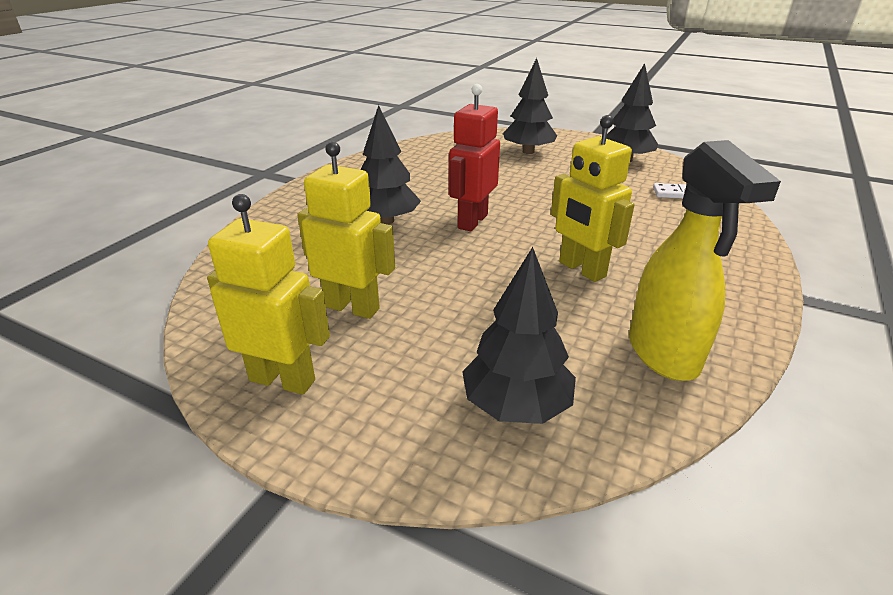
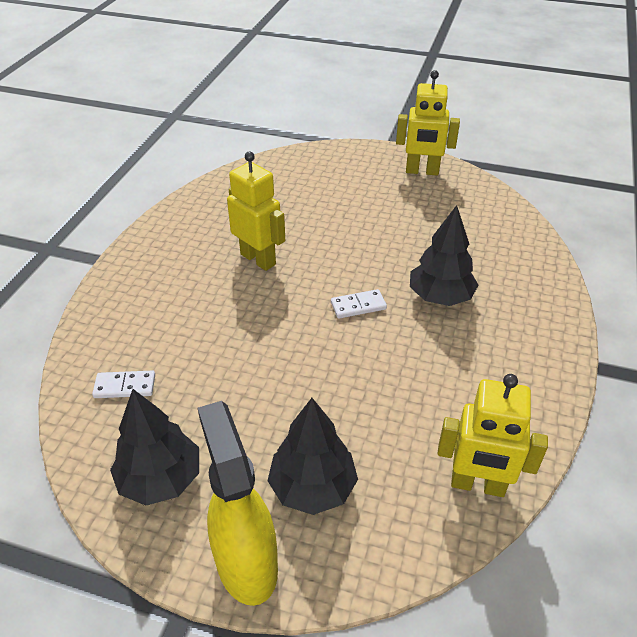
camera: 170 degrees right, 10 degrees up
yellow robot [297,141,395,319] -> yellow robot moved to [437,374,548,497]
red robot [449,84,500,231] -> white domino [331,289,387,319]
black tree [462,247,576,424] -> none
yellow spray bottle [629,140,781,381] -> yellow spray bottle moved to [198,401,278,606]

